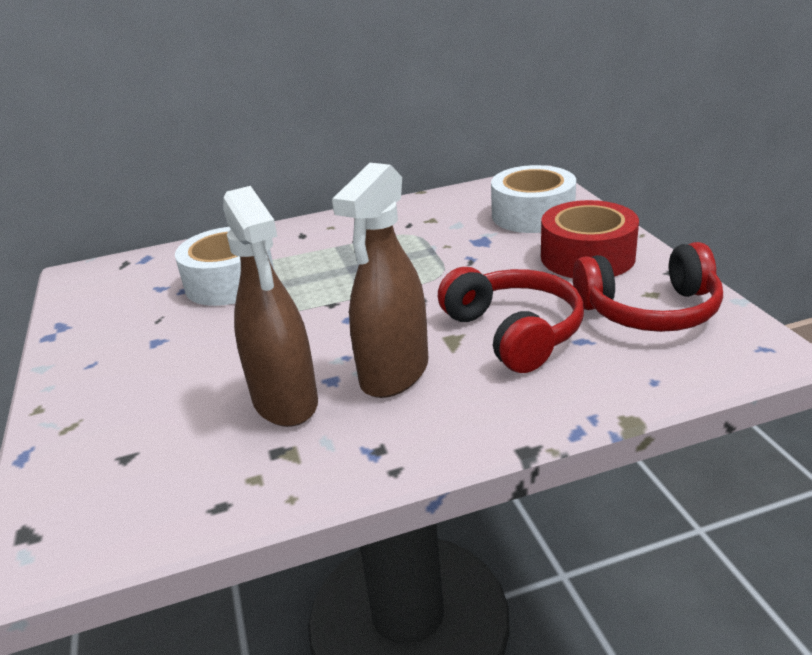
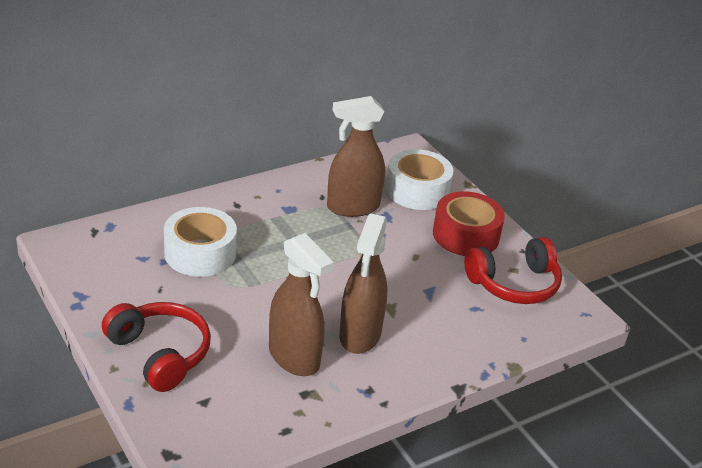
camera: 20 degrees left, 5 degrees up
red headphones [438,267,584,373] -> red headphones moved to [102,302,211,392]
none -> brown spray bottle [327,96,385,217]

